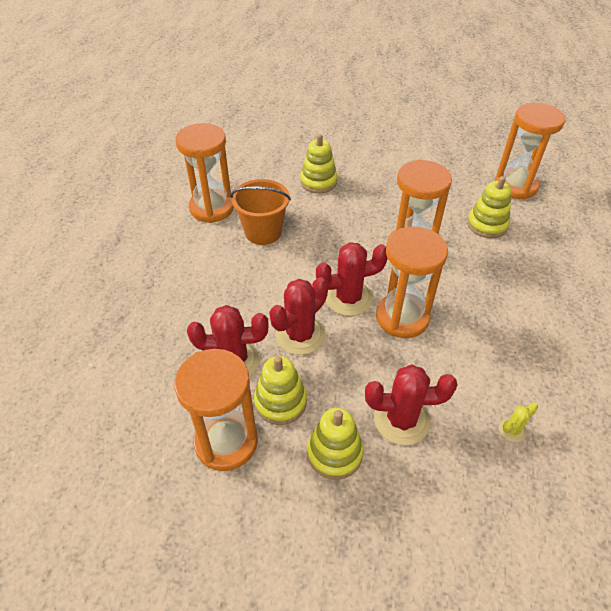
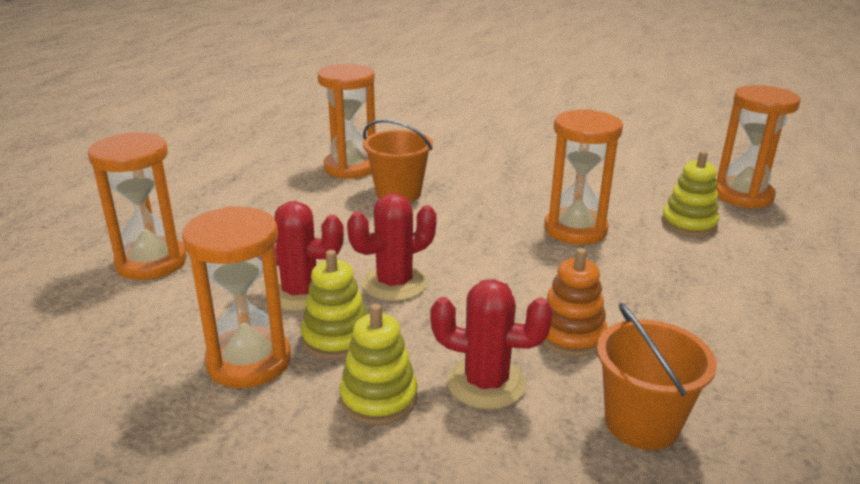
camera: 15 degrees right, 20 degrees down
yellow stacking toy [300,134,338,193] -> none
red cactus [316,242,388,316] -> none
orange hourglass [376,227,448,338] -> orange hourglass moved to [88,132,187,280]
yellow cactus [499,402,538,442] -> orange bucket [597,303,717,450]
none -> orange stacking toy [542,248,607,357]

